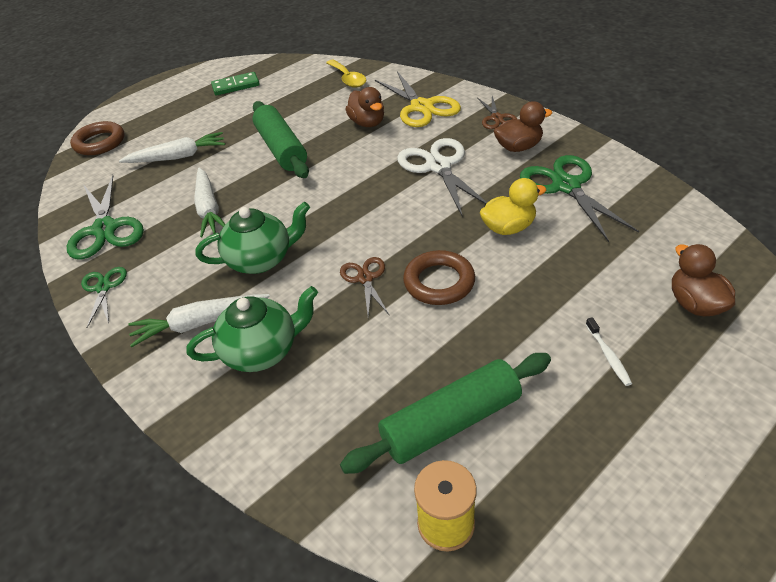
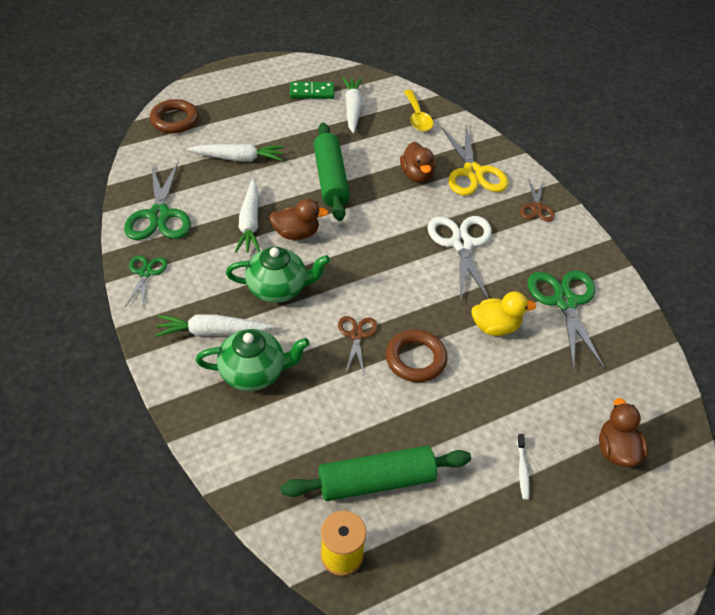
camera: 10 degrees right, 5 degrees up
brown duck [494,101,552,152] -> brown duck moved to [269,199,328,240]
none -> white carrot [342,77,362,133]

